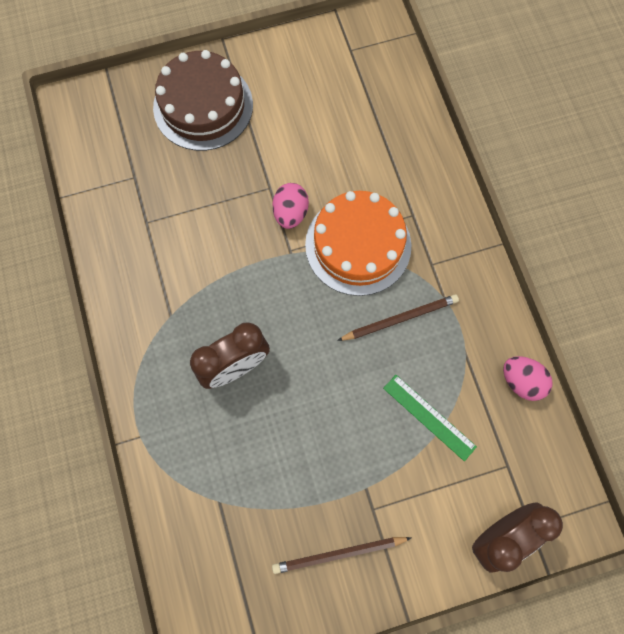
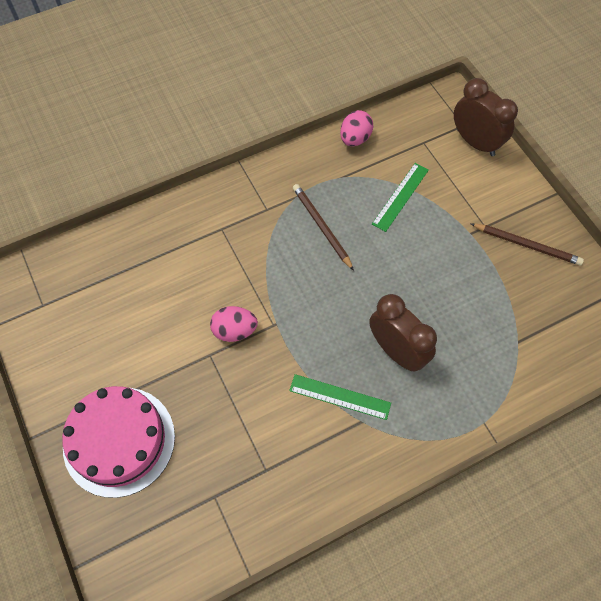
camera: 100 degrees left, 10 degrees down
brown cake [153,50,253,151] -> pink cake [62,386,175,498]
brown pencil [272,537,411,574] -> brown pencil turned 45 degrees counterclockwise [470,223,584,265]
orange cake [305,191,411,296] -> none
none -> green ruler [289,374,391,420]

